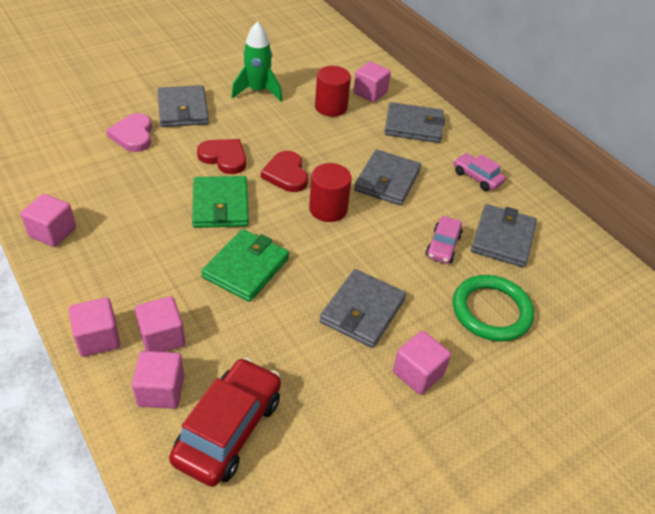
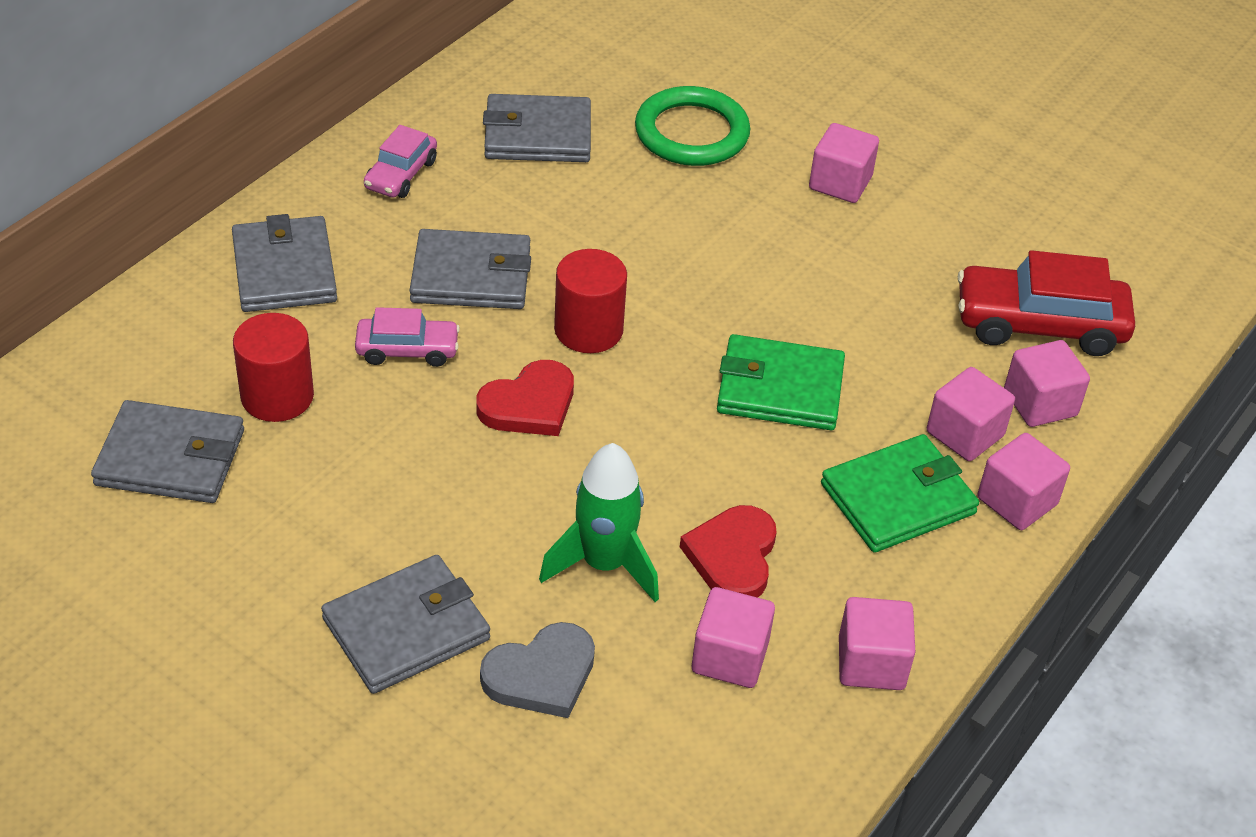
camera: 110 degrees left, 0 degrees up
pink heart [106,113,152,152] -> grey heart [480,622,595,718]
green wallet [192,176,249,228] -> green wallet moved to [821,434,979,553]
red heart [197,139,246,174] -> red heart moved to [680,505,777,598]
green rocket [231,21,282,101] -> green rocket moved to [539,443,659,602]
grey wallet [319,269,406,348] -> grey wallet moved to [91,400,244,503]
pink cube [354,62,391,102] -> pink cube moved to [692,587,775,688]
pink car [426,216,463,264] -> pink car moved to [355,307,460,367]

